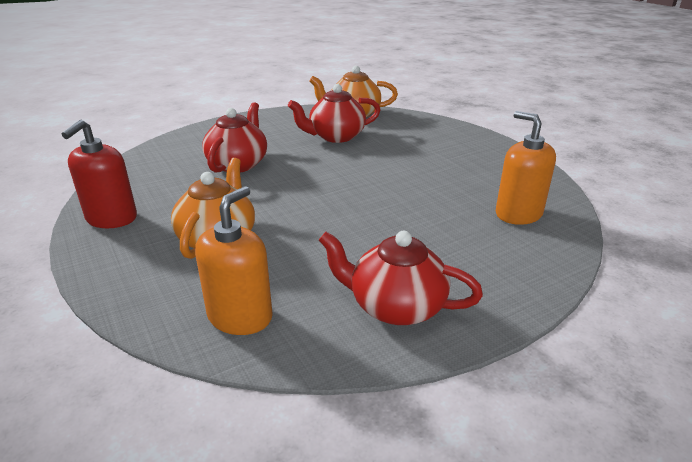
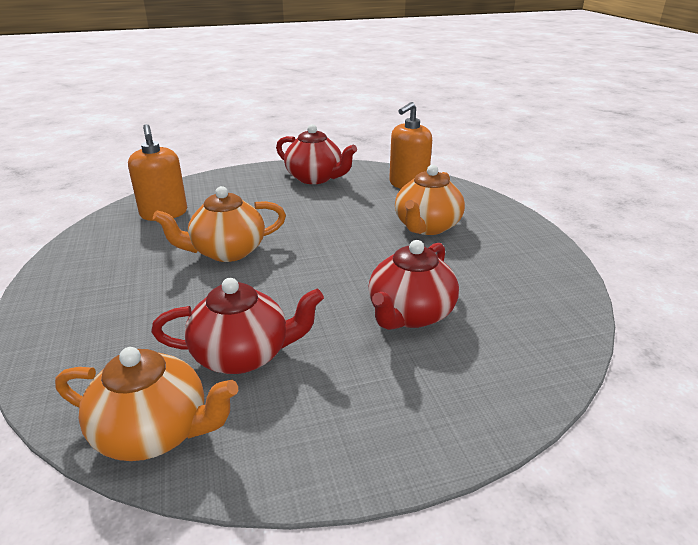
camera: 165 degrees left, 0 degrees up
red soap dispenser [61,120,137,228] -> none
none -> orange teapot [153,186,286,262]

